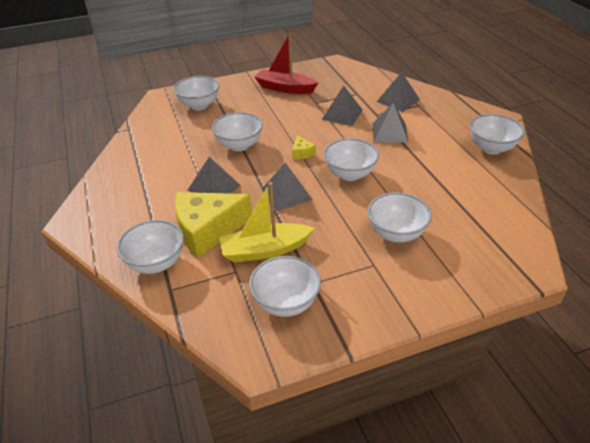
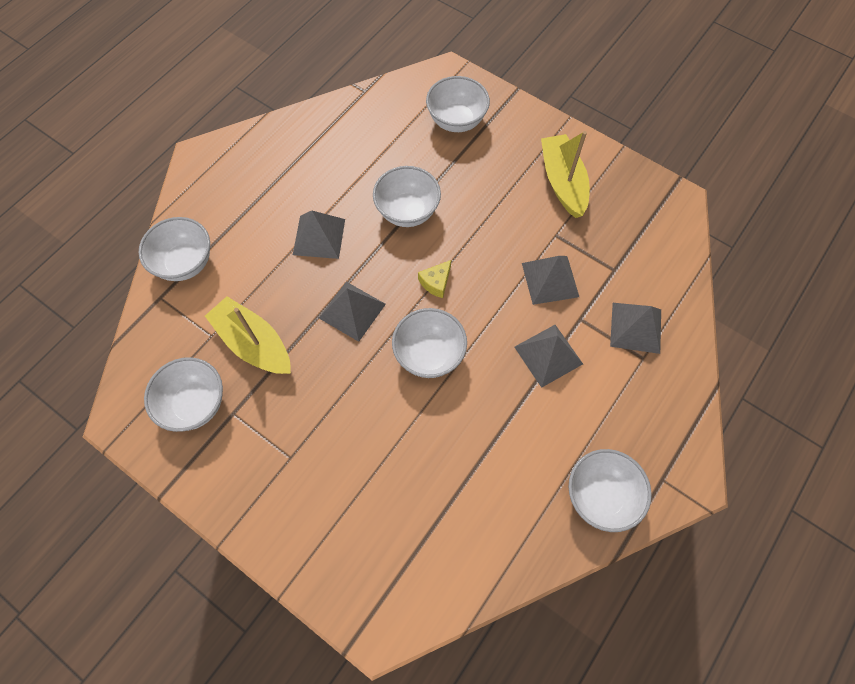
camera: 55 degrees right, 25 degrees up
yellow cheese [175,192,252,258] -> none
red boat [255,33,318,94] -> yellow boat [541,131,590,218]
white bowl [368,192,432,243] -> none

